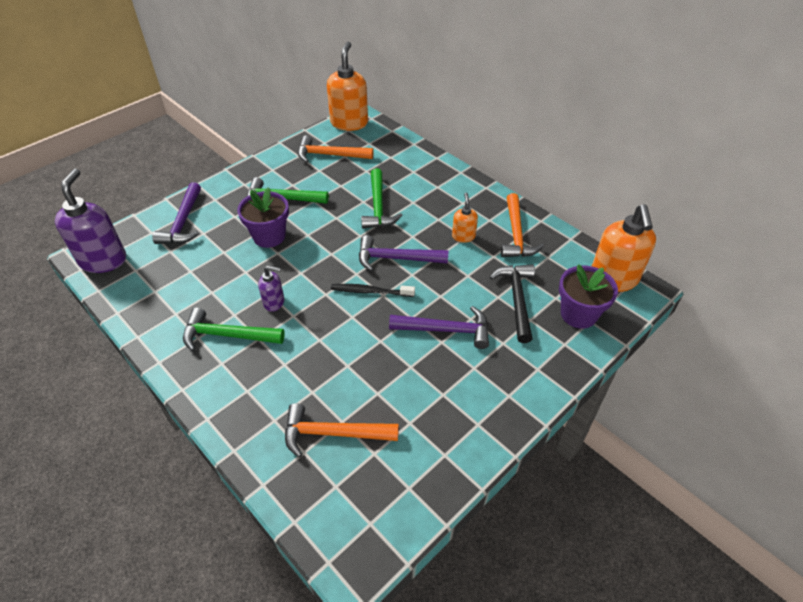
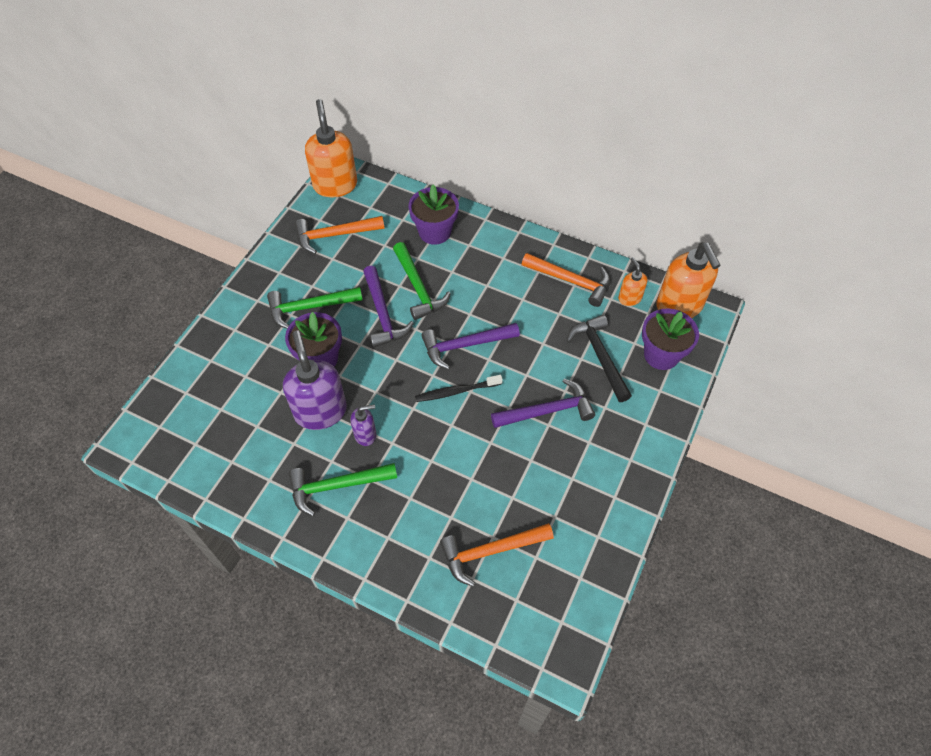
camera: 20 degrees left, 10 degrees up
purple soap dispenser [55,169,126,273] -> purple soap dispenser moved to [283,331,347,430]
purple hammer [152,182,201,244] -> purple hammer moved to [363,266,414,348]
orange soap dispenser [452,193,478,243] -> orange soap dispenser moved to [618,257,648,306]
orange hammer [501,193,544,257] -> orange hammer turned 45 degrees counterclockwise [522,253,610,307]
none -> purple flower pot [408,184,459,245]

